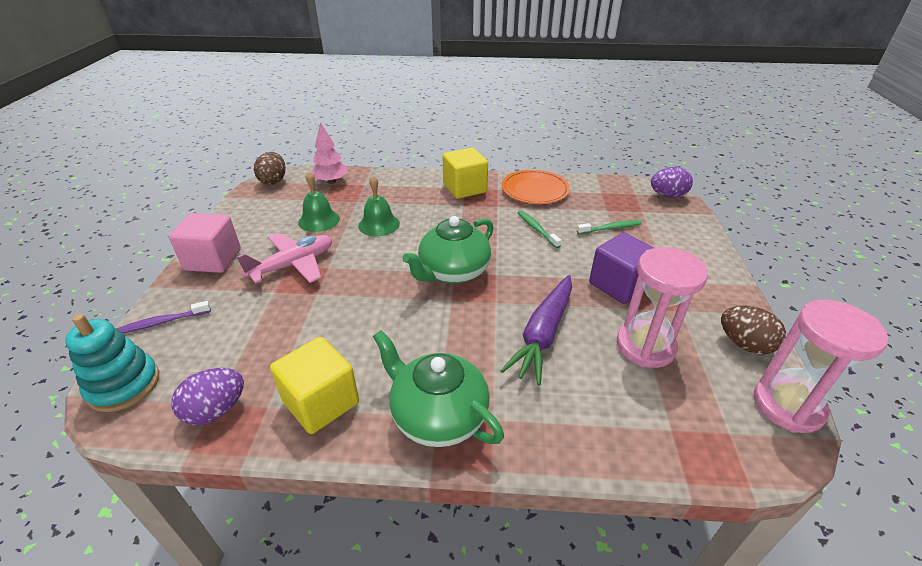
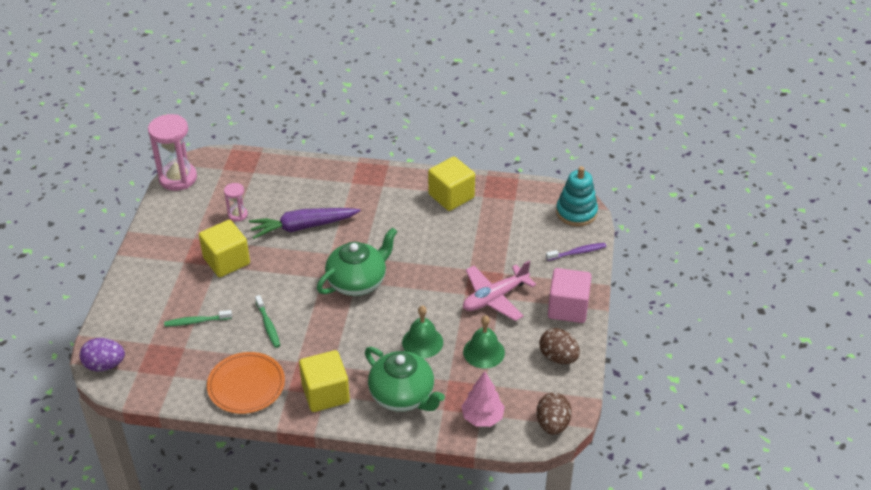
camera: 175 degrees left, 5 degrees up
purple egg [172,368,244,425] -> none
green teapot [373,330,504,447] -> green teapot moved to [365,347,445,412]
purple carrot [501,275,572,385] -> purple carrot turned 135 degrees counterclockwise [249,208,360,239]
purple cube [589,233,654,304] -> yellow cube [199,220,250,277]
pink hourglass [617,247,708,368] -> pink hourglass [224,183,248,222], size x0.50
brown egg [721,306,786,355] -> brown egg moved to [539,328,580,364]

